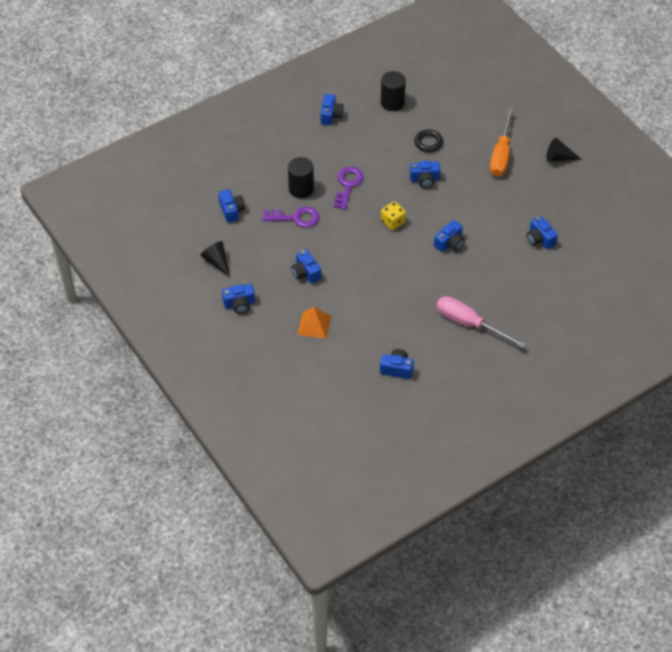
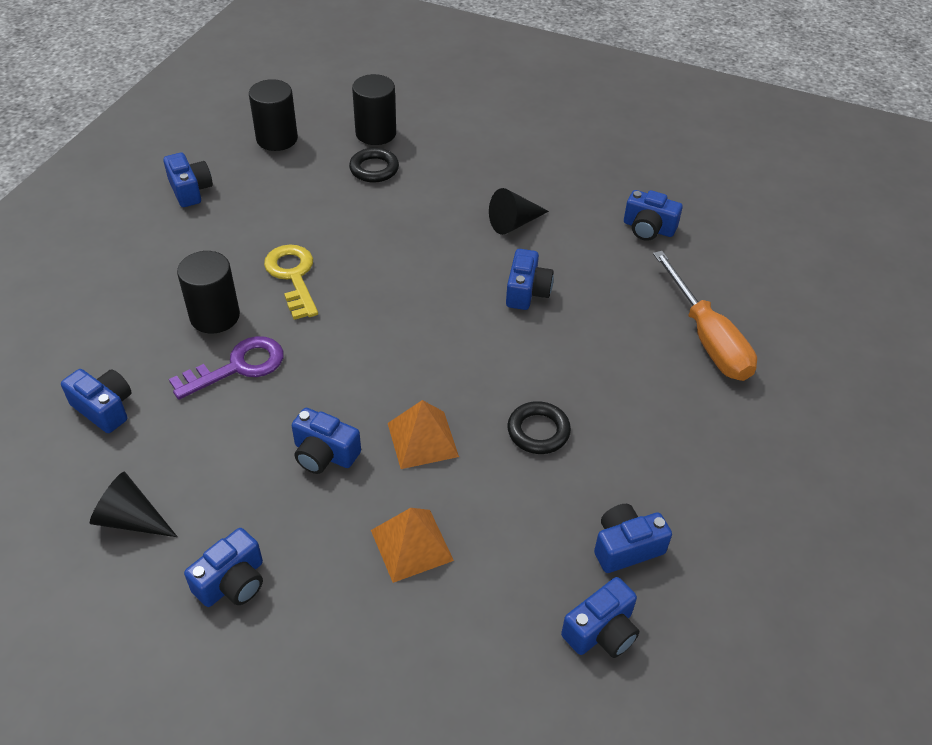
camera: 35 degrees left, 5 degrees down
purple key [334,167,364,210] -> yellow key [264,245,318,320]
yellow dice [381,202,406,230] -> none
blue camera [410,161,440,188] -> blue camera moved to [561,577,640,658]
pink screwdriver [437,296,526,348] -> none
orange screwdriver [490,108,514,177] -> orange screwdriver moved to [653,251,757,381]
black cone [547,138,582,162] -> black cone moved to [489,188,549,235]
none -> black cylinder [352,74,396,145]
none -> orange pyramid [388,400,459,469]
none -> black ring [507,401,571,454]

